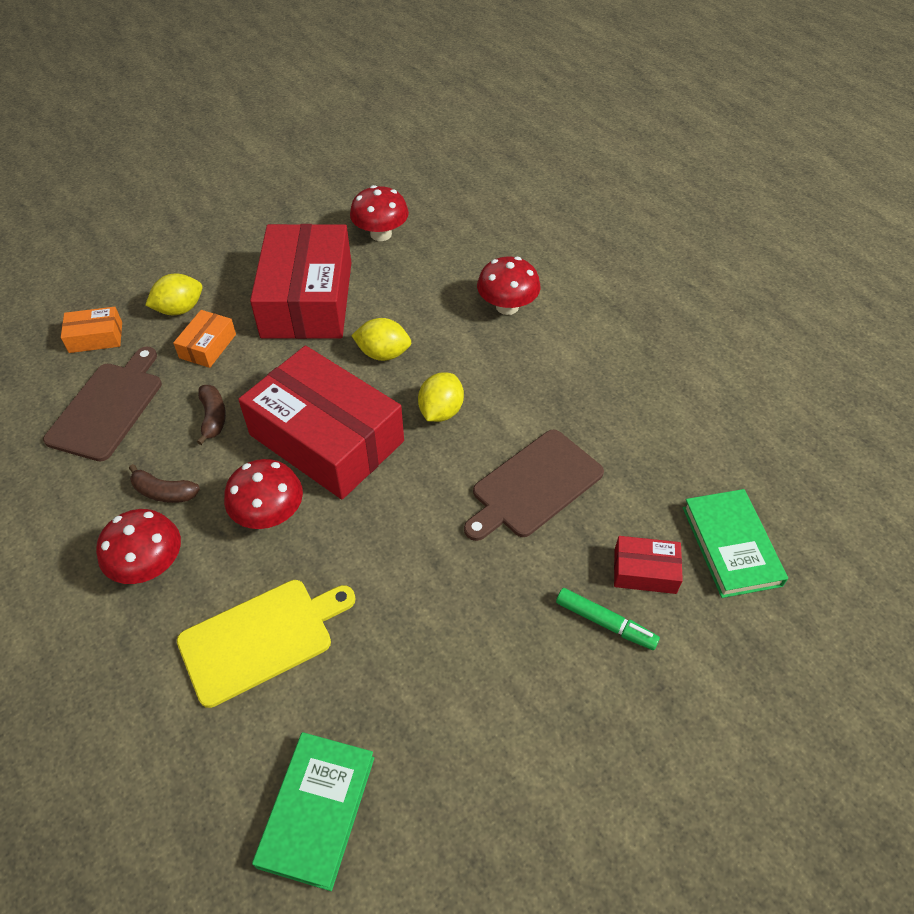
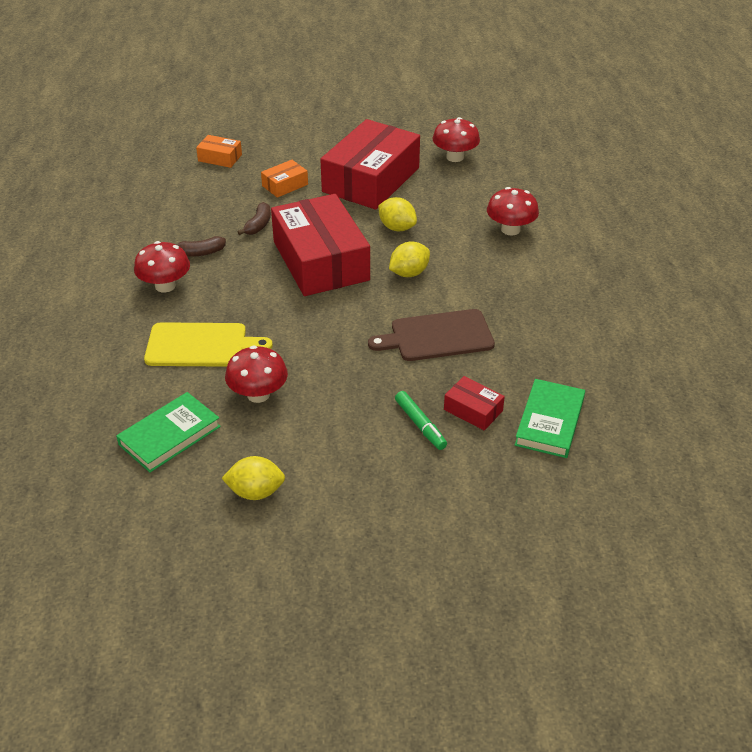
camera: 30 degrees right, 10 degrees down
brown cutting board [43,347,162,462] -> none
brown banana [129,464,200,503] -> brown banana turned 60 degrees counterclockwise [176,236,226,257]
yellow lemon [145,274,202,315] -> yellow lemon moved to [221,456,285,500]
red mushroom [224,459,303,529] -> red mushroom moved to [225,346,288,403]

